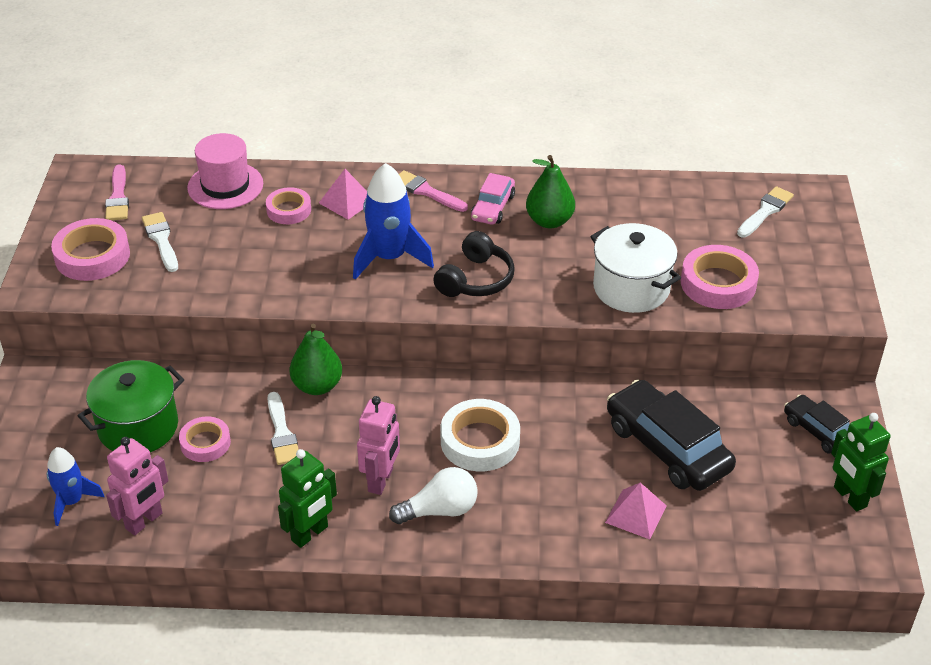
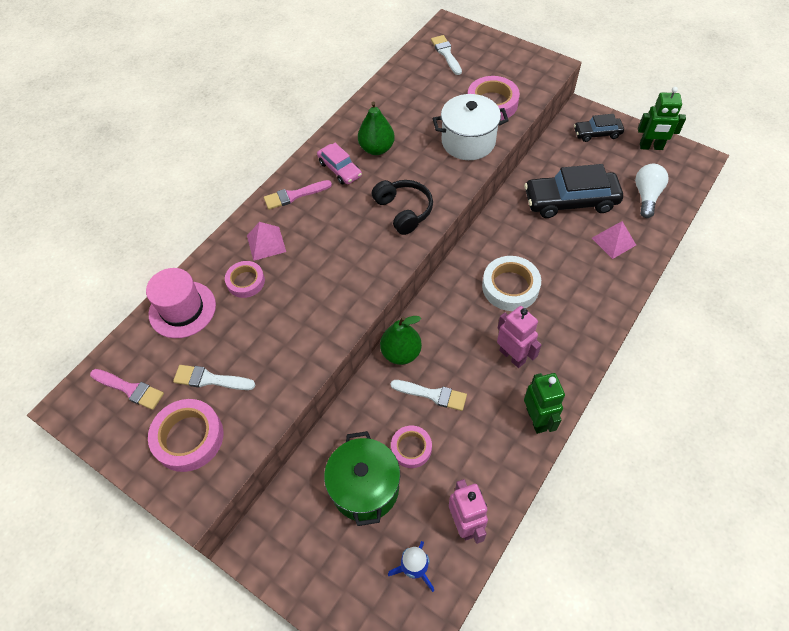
camera: 55 degrees left, 15 degrees up
blue rocket [353,163,434,280] -> none
white light bulb [389,467,477,524] -> white light bulb moved to [635,164,668,218]

